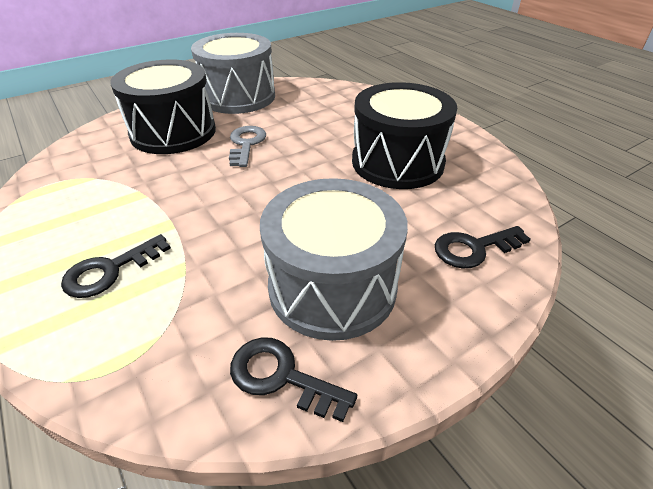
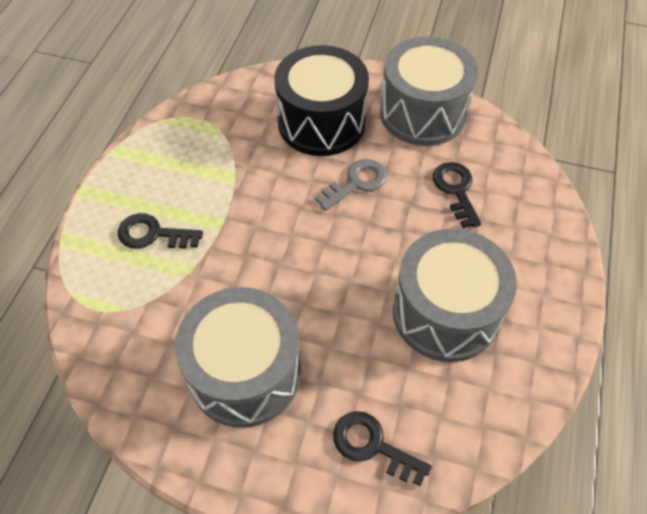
camera: 50 degrees right, 15 degrees up
black key [230,337,357,422] -> black key moved to [433,162,481,228]
black drum [352,82,457,189] -> grey drum [393,229,517,362]

